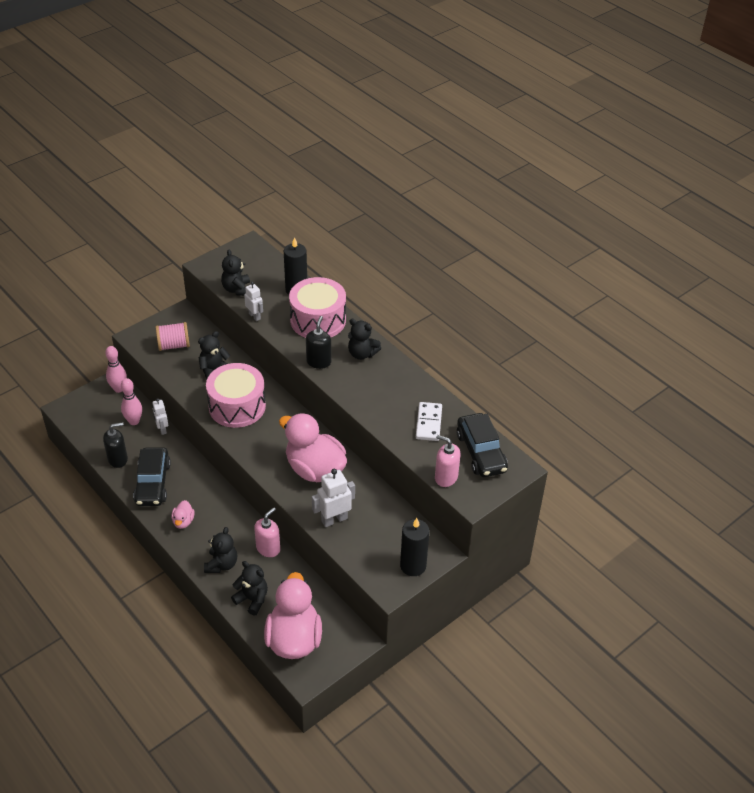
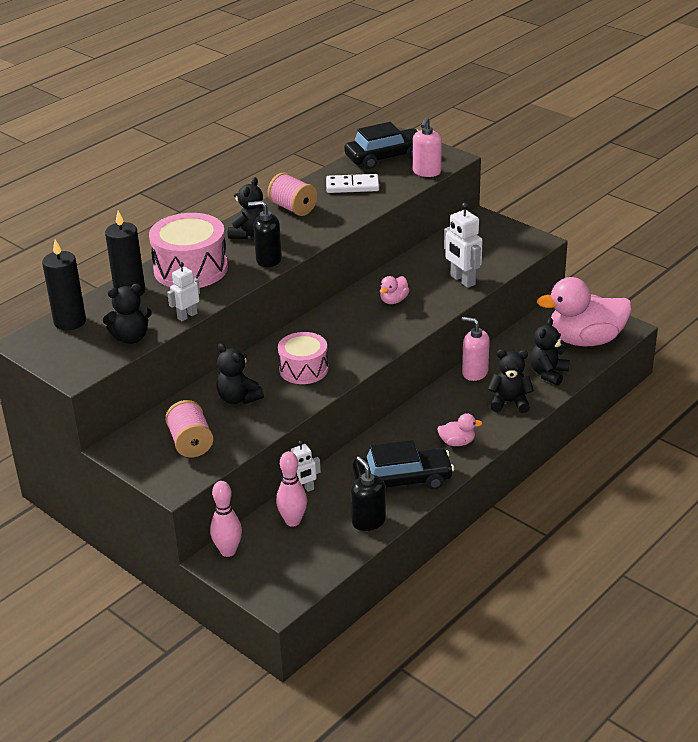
camera: 95 degrees left, 10 degrees down
pink drum [206,363,266,428] -> pink drum [278,332,328,384], size x0.64
pink duck [279,413,347,482] -> pink duck [380,276,410,304], size x0.43
black candle [400,518,429,576] -> black candle moved to [42,239,86,330]
none -> pink spool [268,173,317,216]

